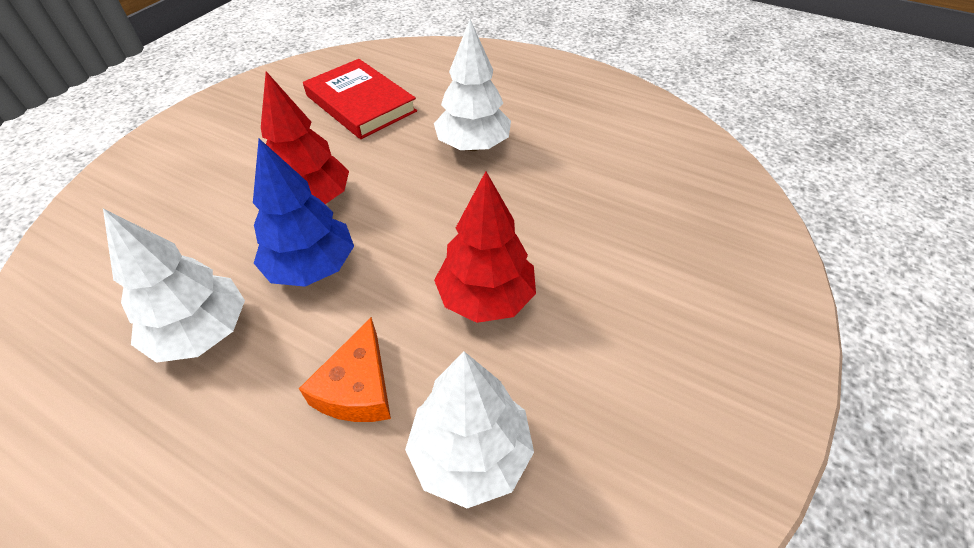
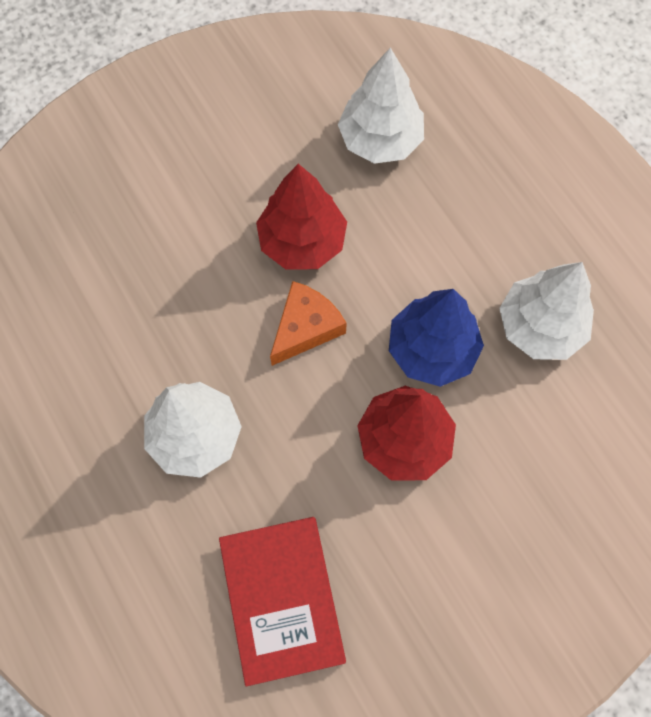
camera: 150 degrees left, 20 degrees up
orange cheese [299,317,391,422] -> orange cheese moved to [270,281,347,366]

